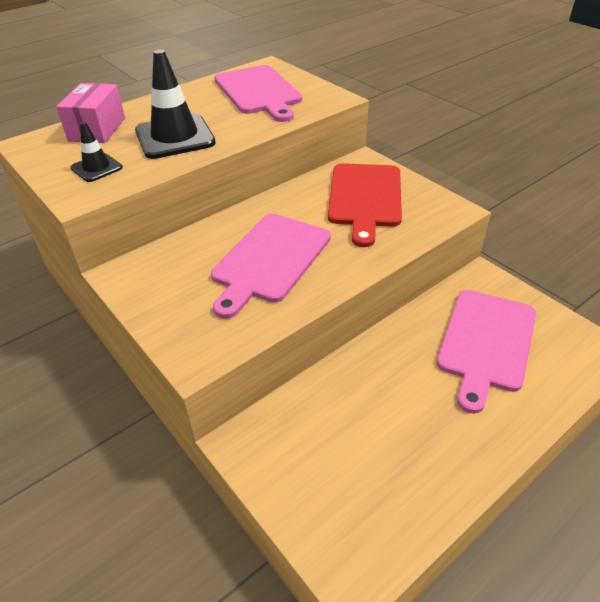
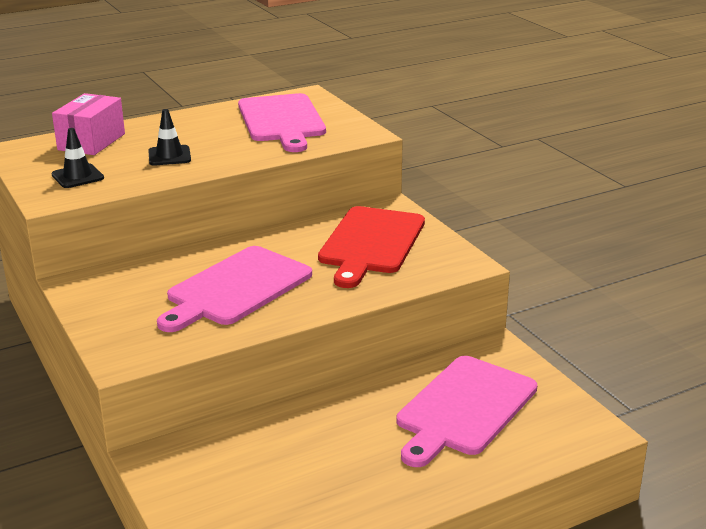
camera: 10 degrees right, 15 degrees down
black traffic cone [135,49,216,159] -> black traffic cone [148,109,191,166], size x0.53

